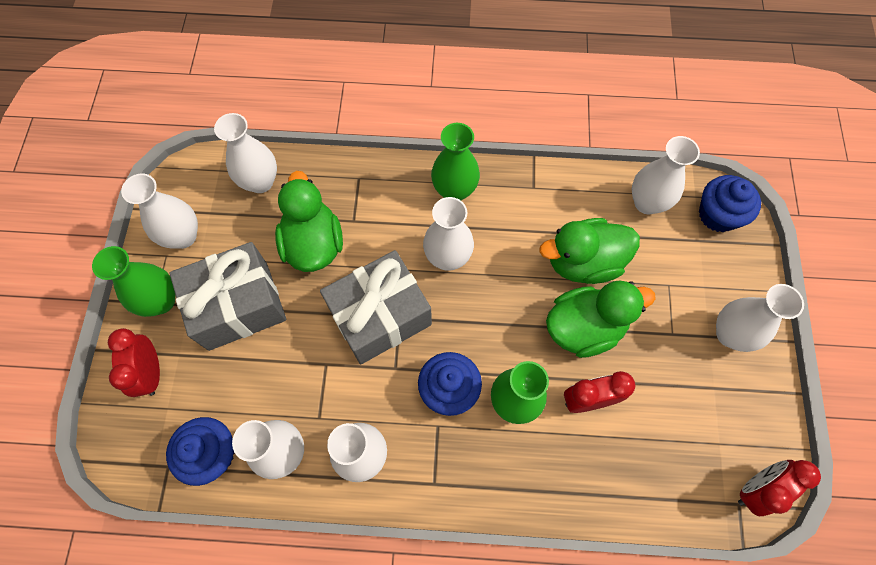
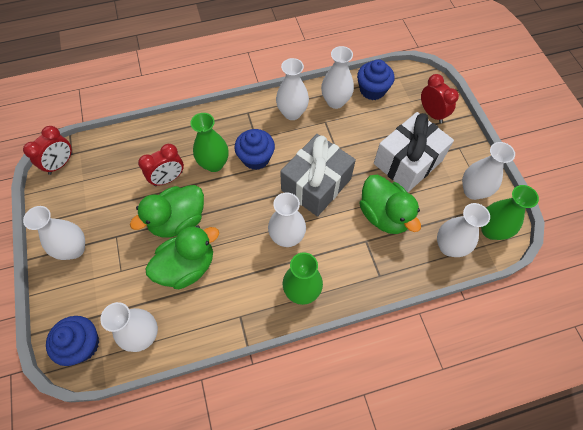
camera: 160 degrees right, 5 degrees down
green vase [92,246,175,317] -> green vase moved to [481,185,539,240]
grey gift [169,242,286,351] -> white gift [374,112,454,192]

